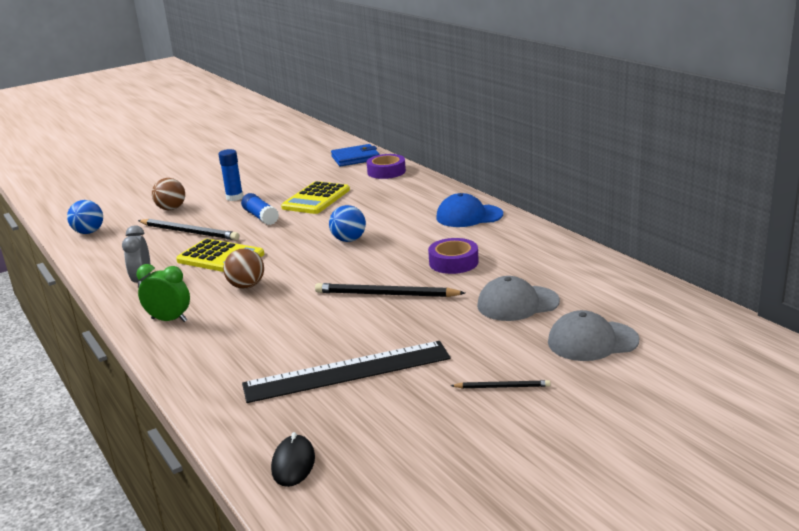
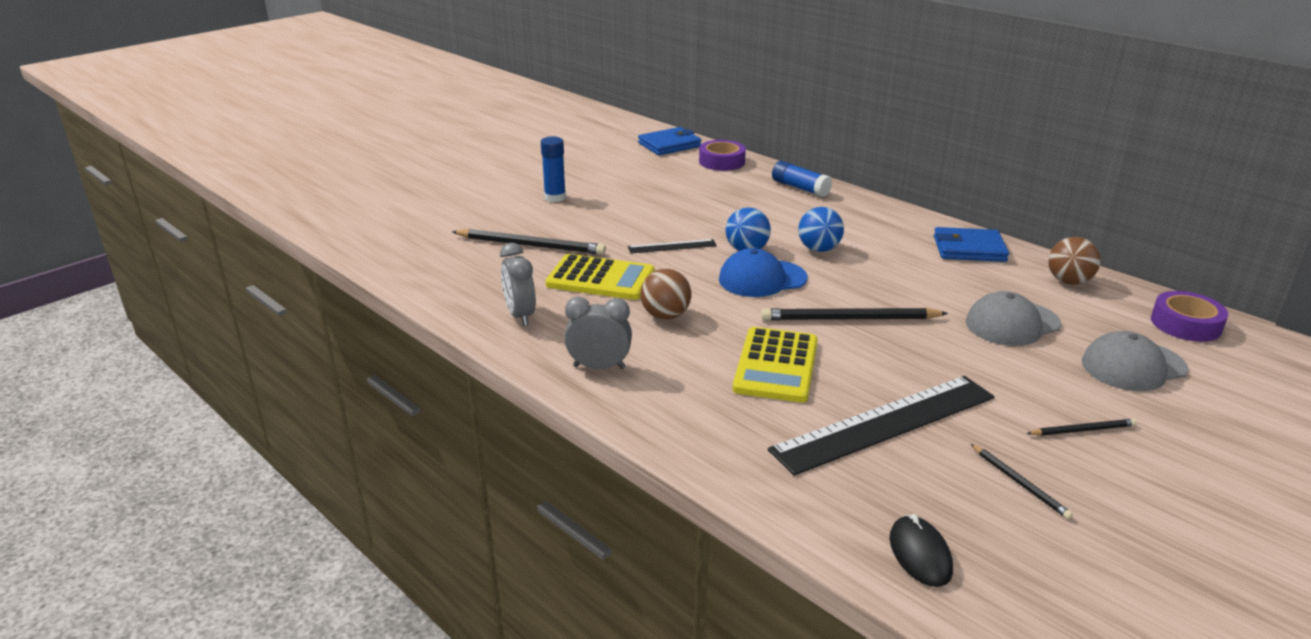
camera: 15 degrees left, 5 degrees up
blue ball [67,200,103,234] -> blue ball moved to [798,207,844,252]
green clock [136,264,190,322] -> grey clock [564,297,632,369]
brown ball [152,178,185,210] -> brown ball moved to [1048,237,1101,285]
blue glue stick [241,193,279,225] -> blue glue stick moved to [772,161,832,197]
yellow calculator [281,181,350,214] -> yellow calculator moved to [732,327,818,403]
purple tape [428,238,479,274] -> purple tape moved to [1151,291,1228,342]
blue cap [436,193,503,227] -> blue cap moved to [719,248,807,297]
none -> black ruler [628,239,717,253]
none -> blue wallet [934,227,1009,262]
none -> black pencil [971,444,1073,519]

